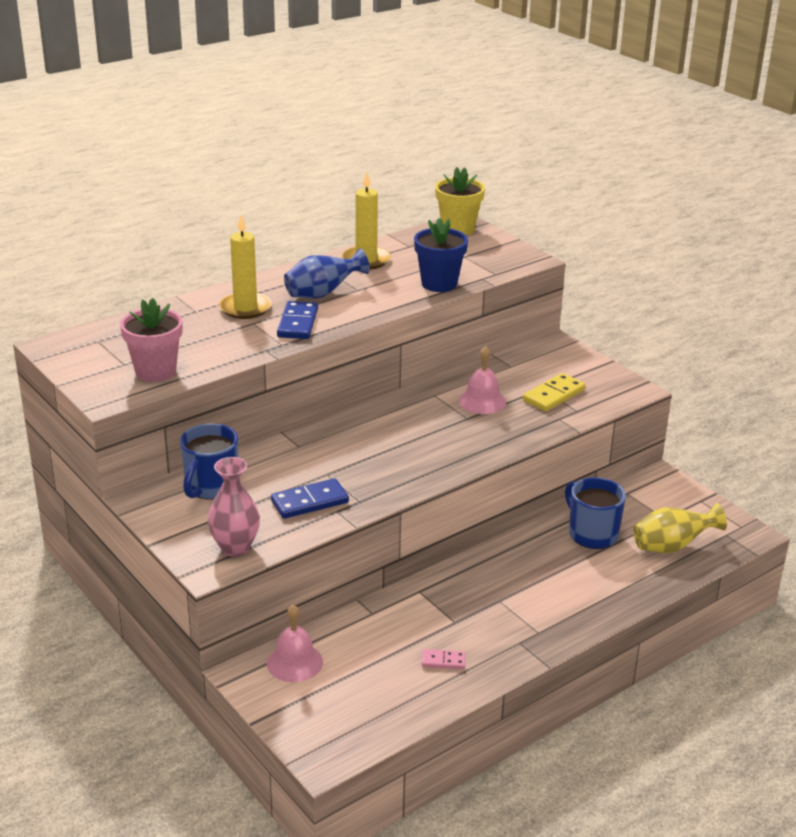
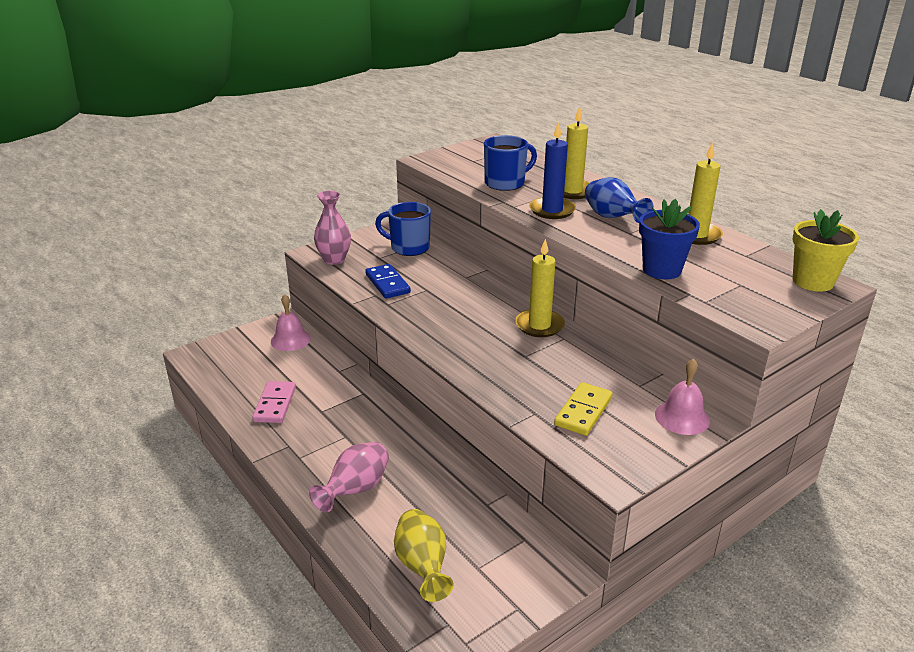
camera: 90 degrees right, 0 degrees up
pink flower pot [120,298,182,382] -> none
blue domino [277,301,318,339] -> blue candle [529,122,576,219]
pink domino [422,649,466,669] -> pink domino [252,381,296,423], size x1.73
pink bell [459,346,506,414] -> pink bell moved to [655,358,710,435]
yellow domino [523,373,585,411] -> yellow domino turned 75 degrees clockwise [554,382,613,436]
blue mug [565,477,626,549] -> blue mug moved to [484,135,537,191]
none -> pink vase [309,442,389,512]
none -> yellow candle [515,239,565,337]

